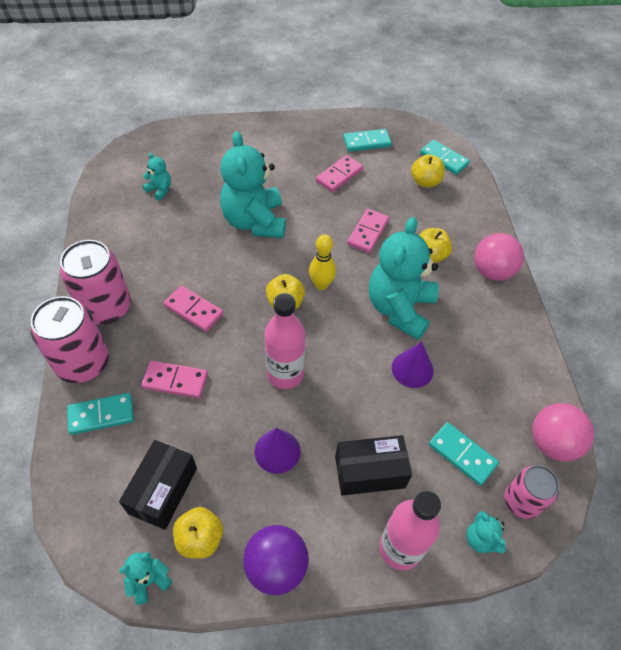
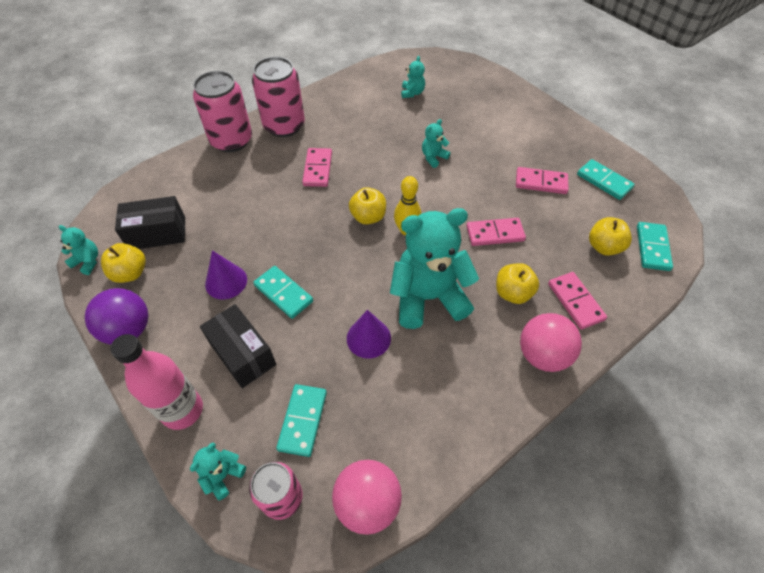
camera: 60 degrees right, 0 degrees up
turquoise domino [67,393,134,435] -> turquoise domino moved to [253,266,313,319]
pink domino [141,361,208,398] -> pink domino moved to [548,272,607,330]
turquoise teddy bear [220,131,286,238] -> turquoise teddy bear [422,119,451,168], size x0.43
pink bottle [264,293,305,389] -> none

